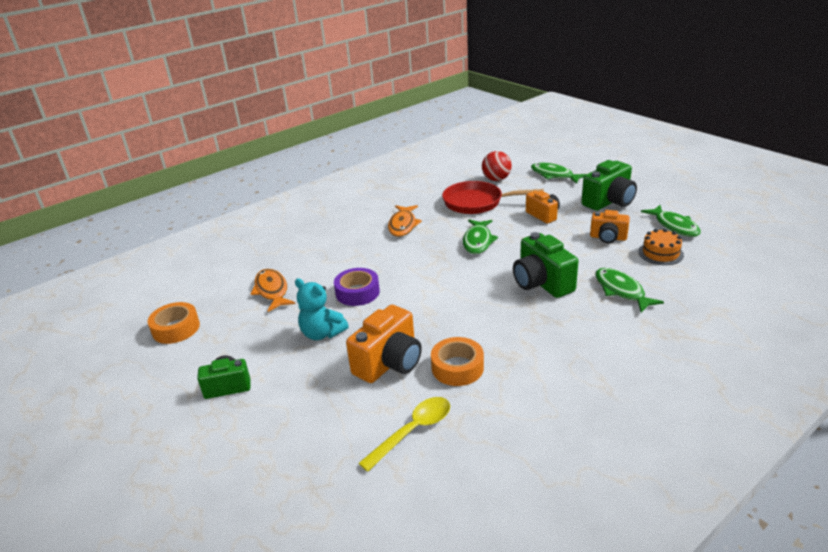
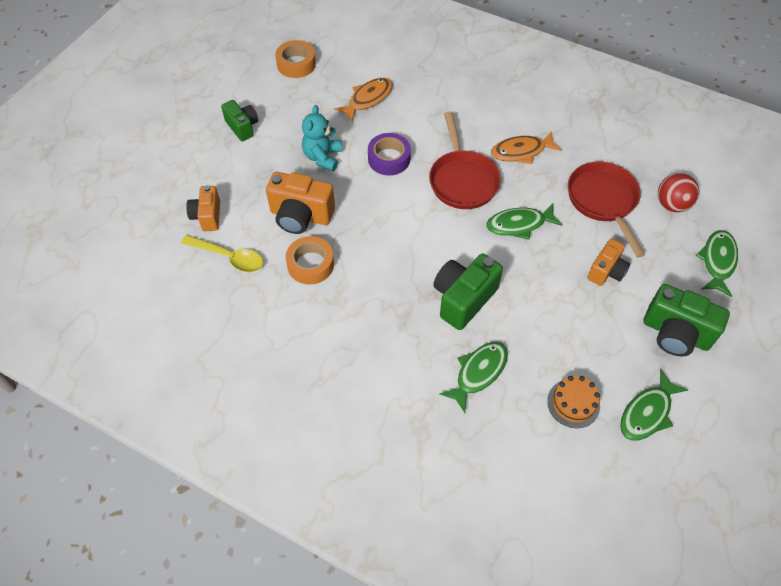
camera: 65 degrees right, 25 degrees up
orange camera [590,210,630,243] -> orange camera moved to [186,185,220,231]
none -> red pan [429,112,501,209]

